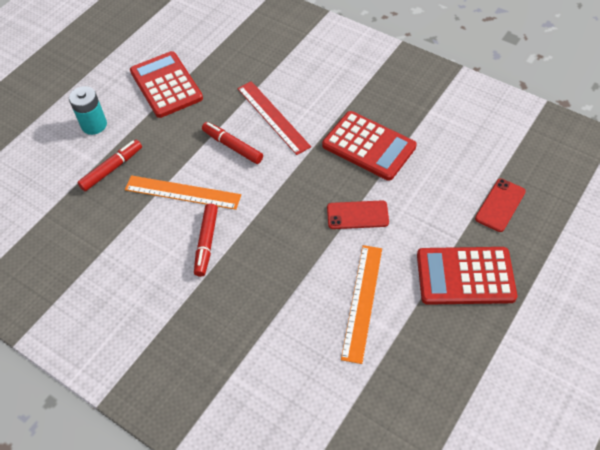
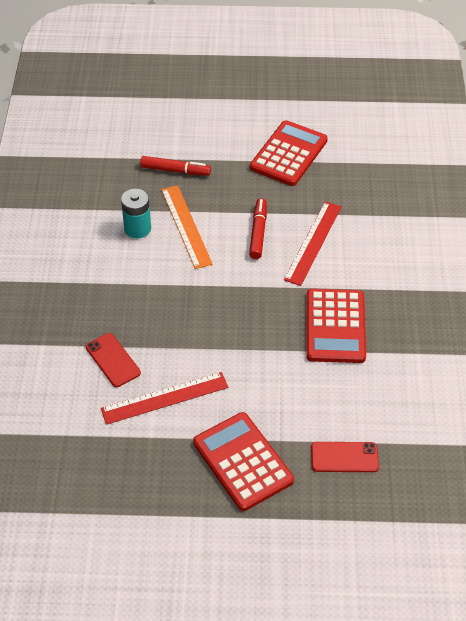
camera: 55 degrees right, 5 degrees down
turquoise battery [69,86,107,135] -> turquoise battery moved to [121,189,151,238]
red marker [194,203,218,277] -> none
red phone [327,200,389,229] -> red phone moved to [86,333,141,387]
orange ruler [341,245,382,364] -> red ruler [101,372,228,425]

